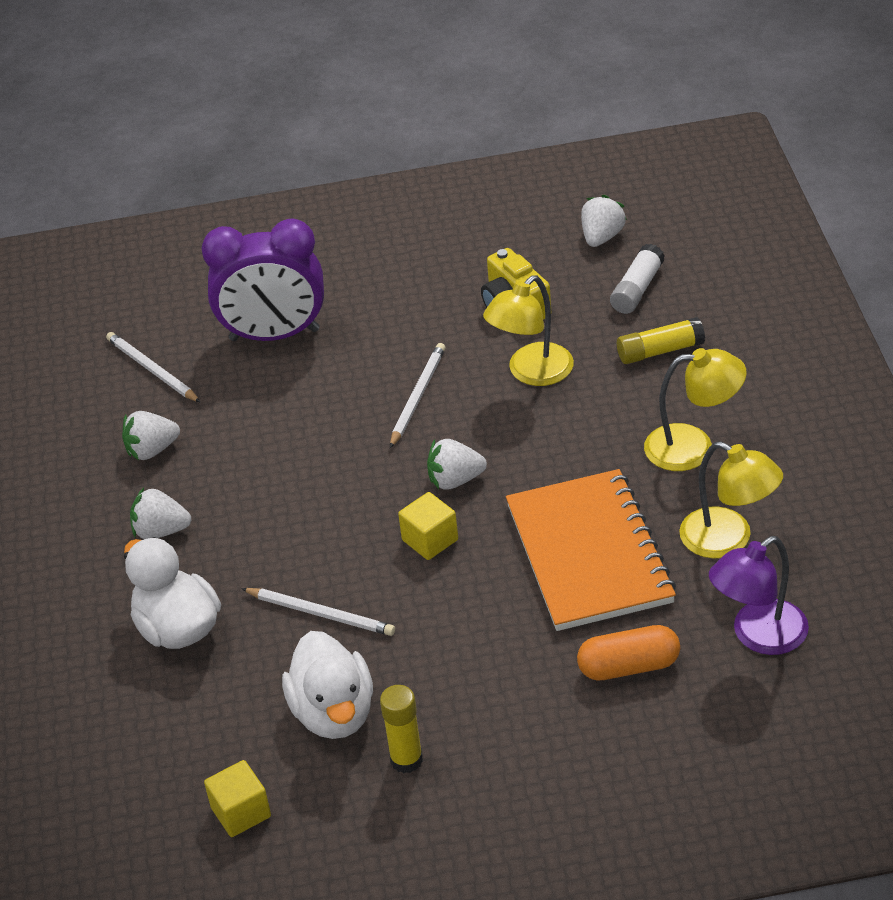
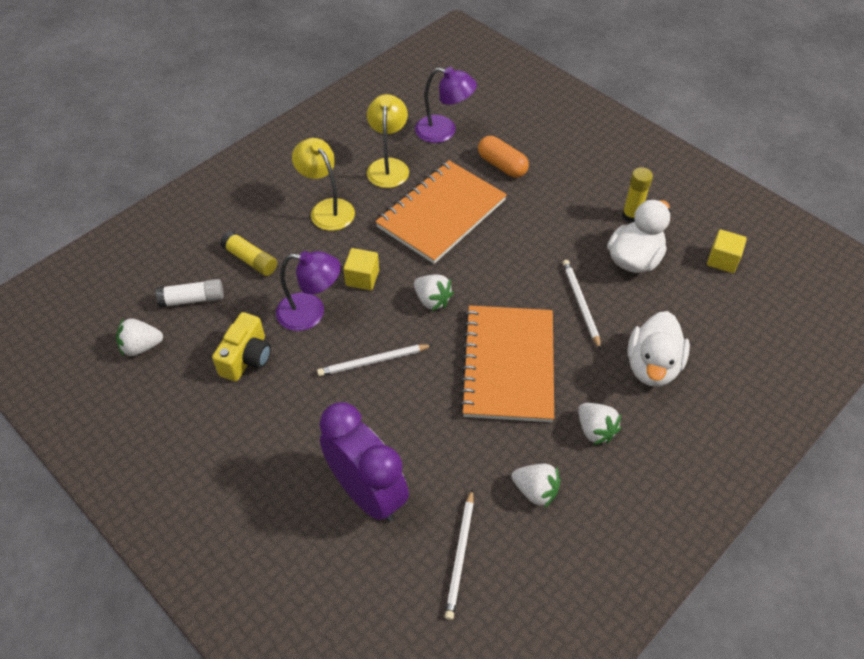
camera: 130 degrees left, 10 degrees up
yellow cube [398,492,458,560] -> yellow cube moved to [343,248,379,290]
yellow lamp [483,275,574,386] -> purple lamp [276,251,341,331]
none -> orange notebook [460,305,554,422]

